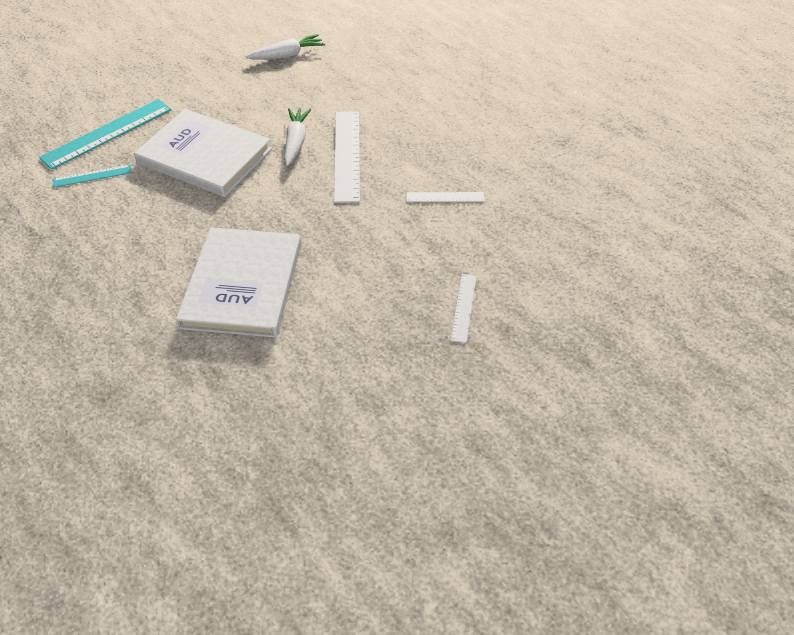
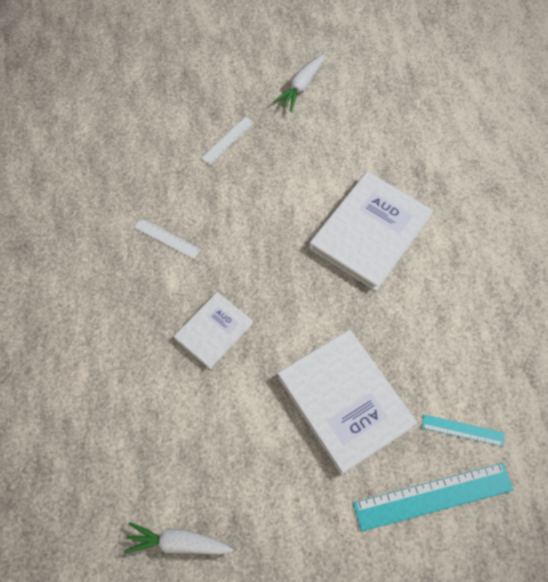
camera: 150 degrees left, 15 degrees up
white carrot [284,108,312,166] -> white carrot moved to [273,54,325,111]
white ruler [334,111,360,203] -> white book [174,292,253,369]

